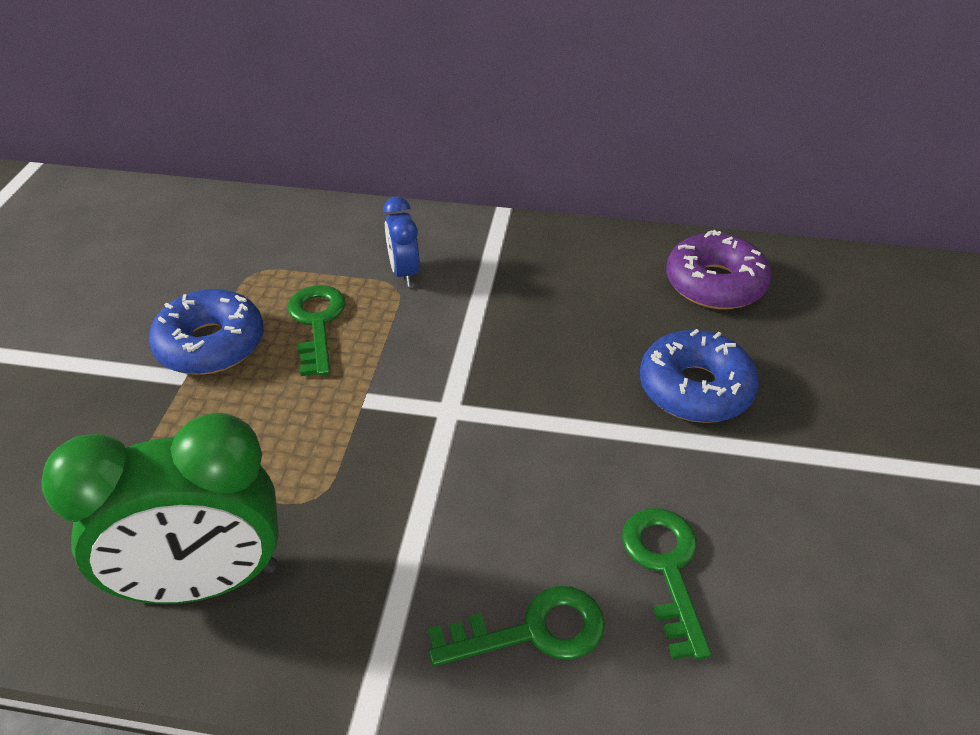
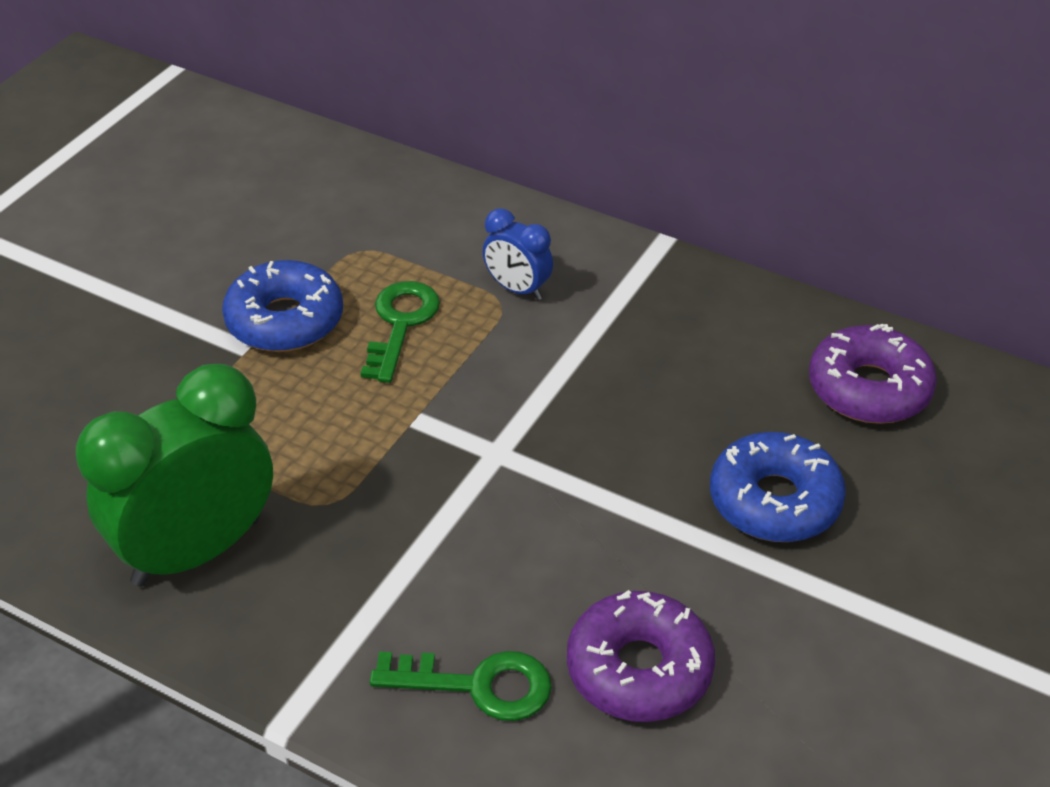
camera: 20 degrees right, 0 degrees up
green clock [41,413,279,604] -> green clock turned 135 degrees clockwise [76,364,273,587]
blue clock [383,197,420,287] -> blue clock turned 60 degrees counterclockwise [483,209,553,300]
green key [622,508,711,660] -> purple donut [567,590,715,722]

